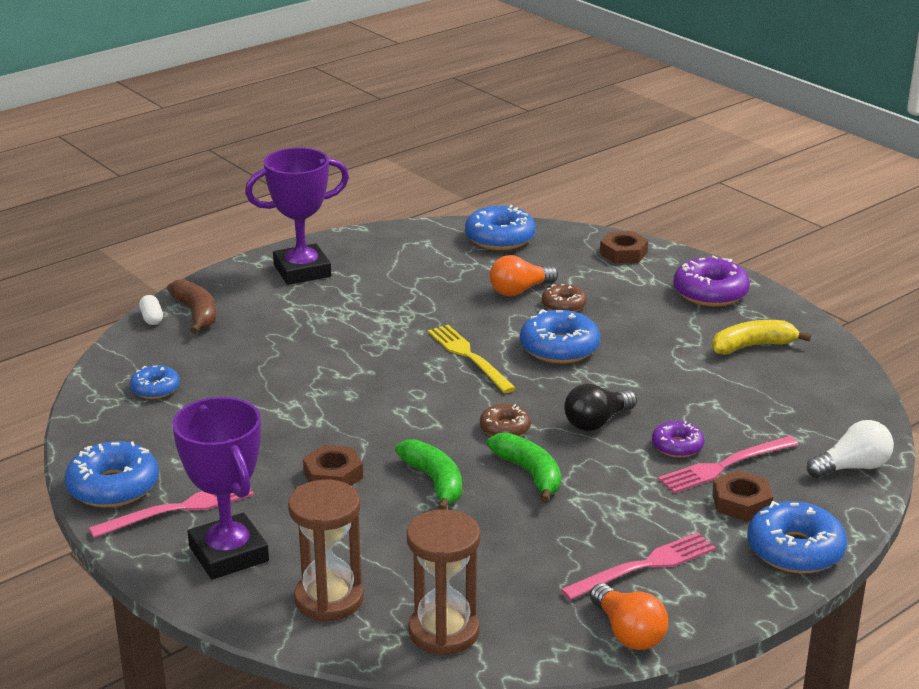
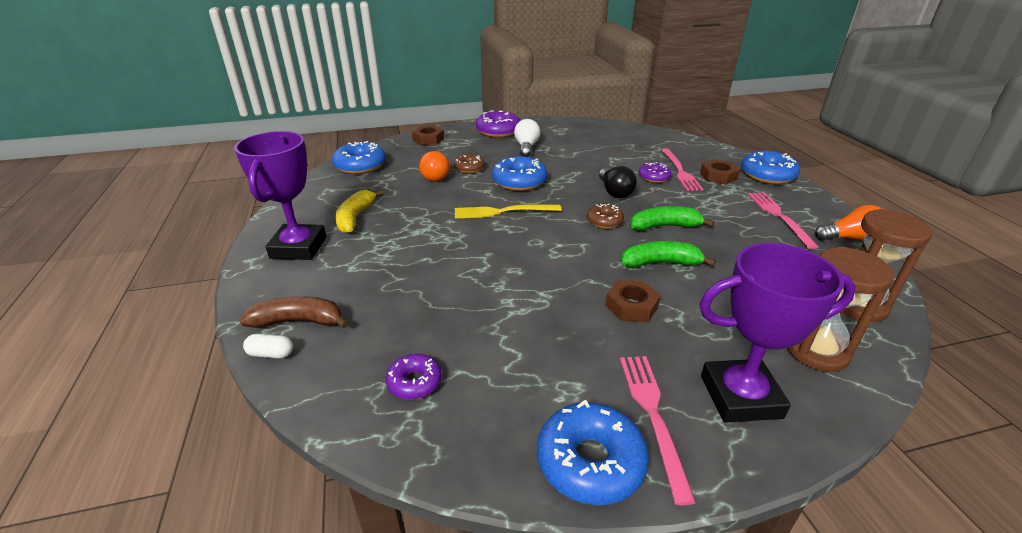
camera: 65 degrees left, 5 degrees up
blue donut [130,365,180,399] -> purple donut [386,354,442,400]
yellow banana [712,320,811,354] -> yellow banana moved to [335,190,384,234]
white light bulb [807,420,894,478] -> white light bulb moved to [514,119,540,157]

